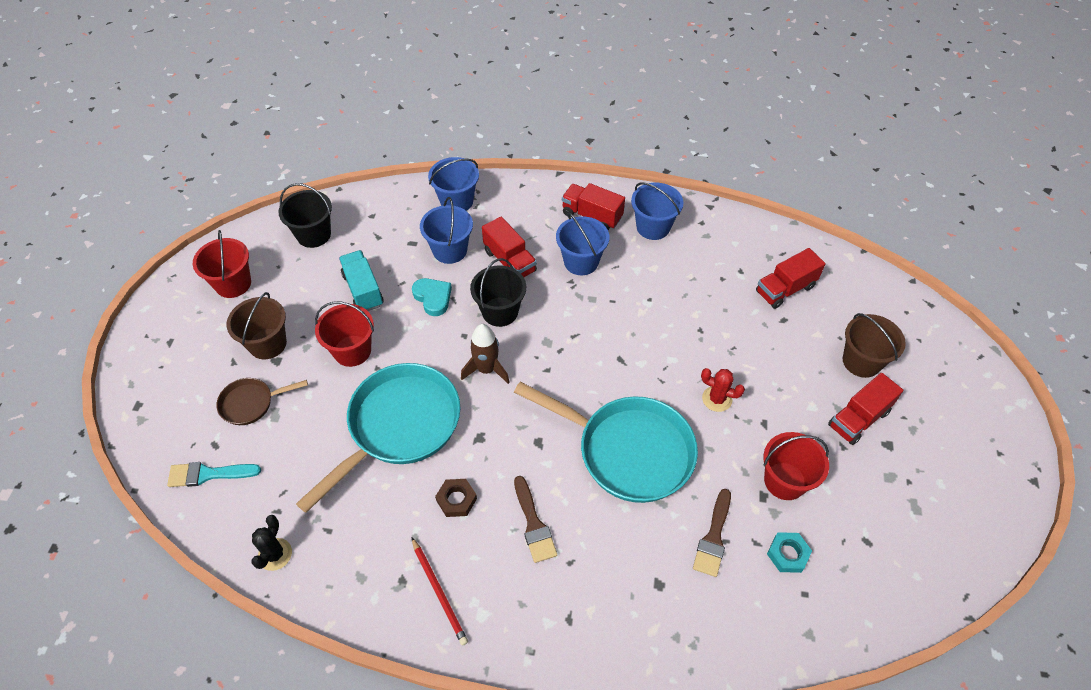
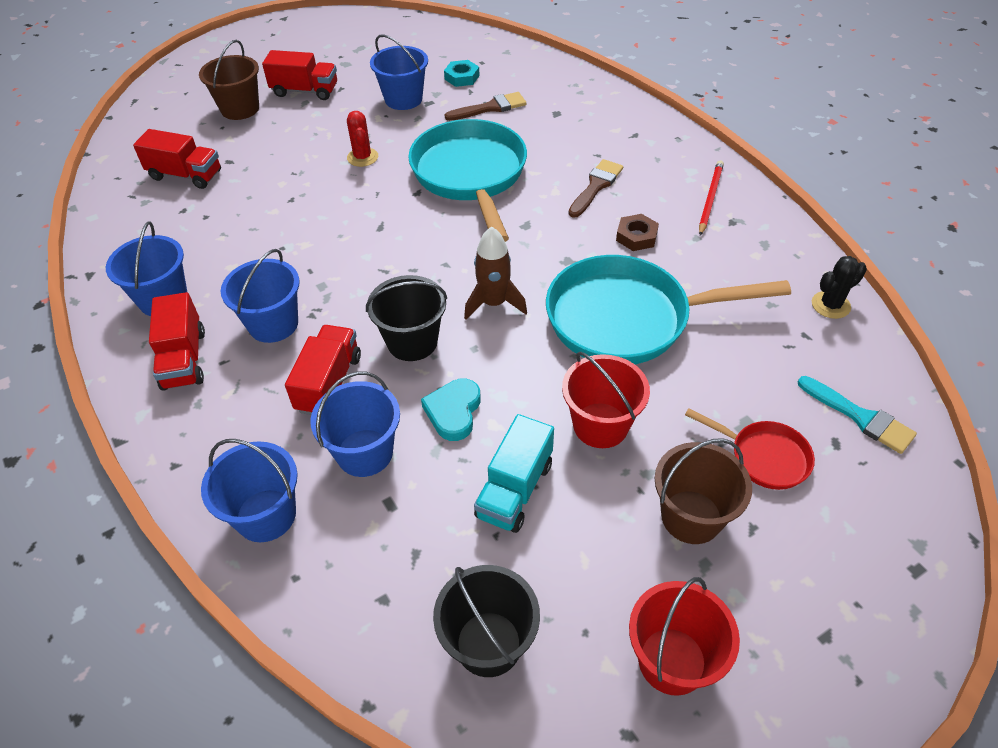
camera: 130 degrees left, 5 degrees down
brown pan [216,378,308,425] -> red pan [685,408,815,490]
red bucket [764,432,829,500] -> blue bucket [370,34,428,110]

